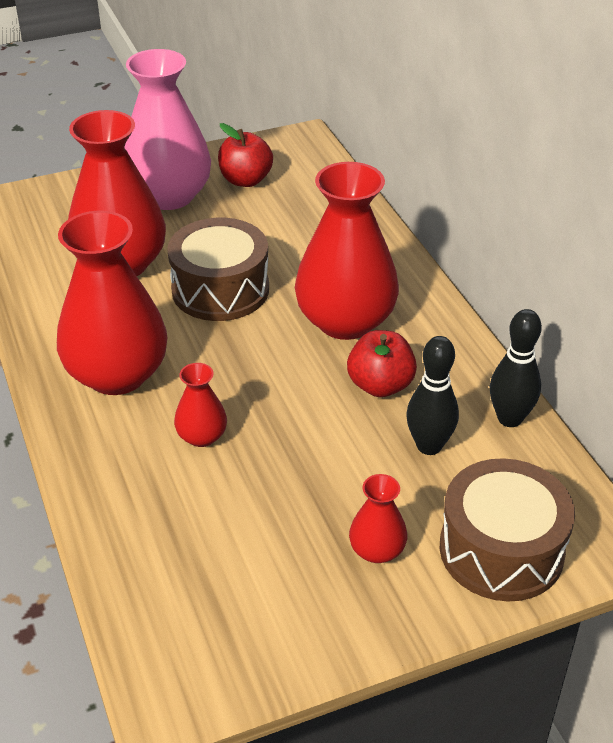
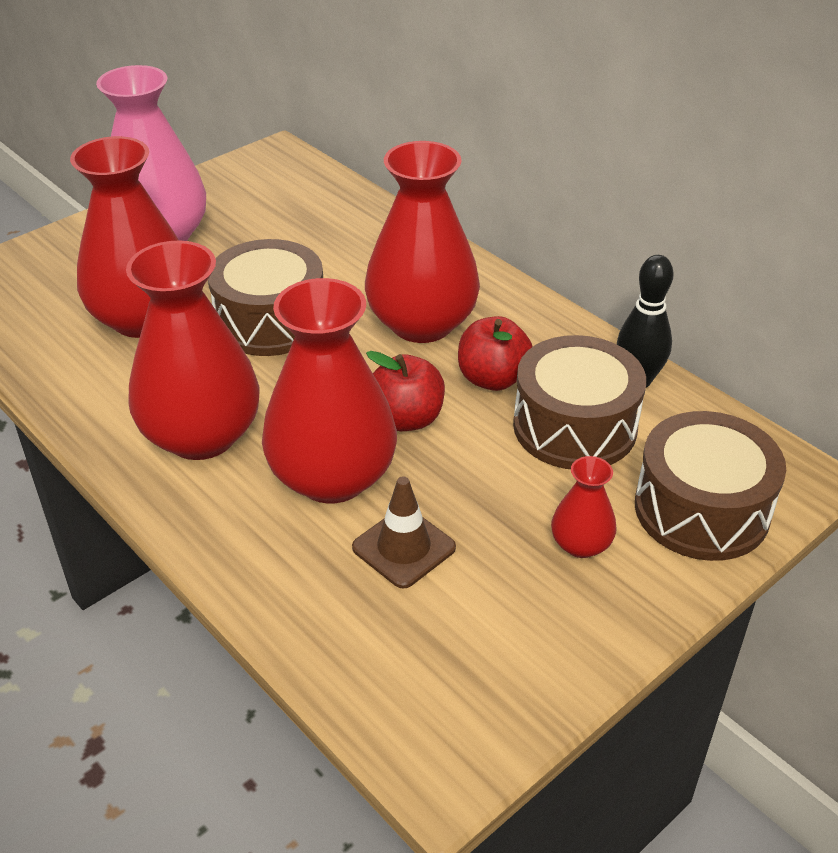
camera: 20 degrees left, 0 degrees up
red vase [174,363,227,447] -> red vase [262,278,397,504], size x2.17
red apple [218,123,273,187] -> red apple moved to [366,351,445,431]
black bowling pin [407,336,459,455] -> brown drum [513,335,646,469]
none -> brown traffic cone [352,476,456,589]

